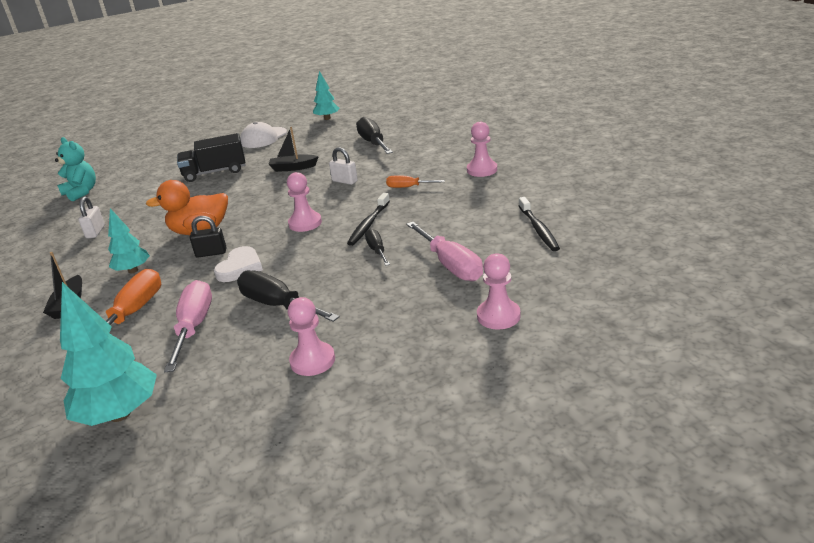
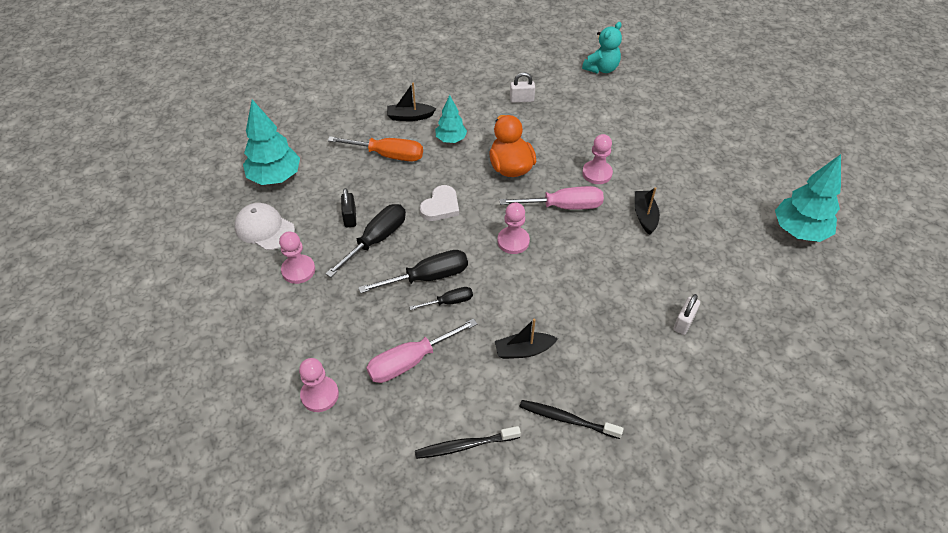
camera: 85 degrees right, 20 degrees up
pink screwdriver [164,280,212,372] -> pink screwdriver moved to [500,186,604,210]
black truck [177,133,246,182] -> none
black padlock [190,216,226,258] -> black padlock moved to [341,188,356,228]
white heart [214,246,263,282] -> white heart turned 75 degrees counterclockwise [420,185,459,221]
white cap [240,122,287,148] -> white cap moved to [234,203,295,250]
turquoise tree [313,71,340,120] -> turquoise tree [775,154,841,242], size x1.67
white padlock [329,147,358,185] -> white padlock moved to [673,294,700,335]
black toothbrush [347,193,390,246] -> black toothbrush moved to [519,400,624,439]
black screwdriver [356,117,393,154] -> black screwdriver moved to [358,250,468,293]
orange screwdriver [386,176,445,188] -> none
pink pawn [467,122,497,177] -> pink pawn moved to [582,134,613,184]
none -> black boat [495,319,558,359]

